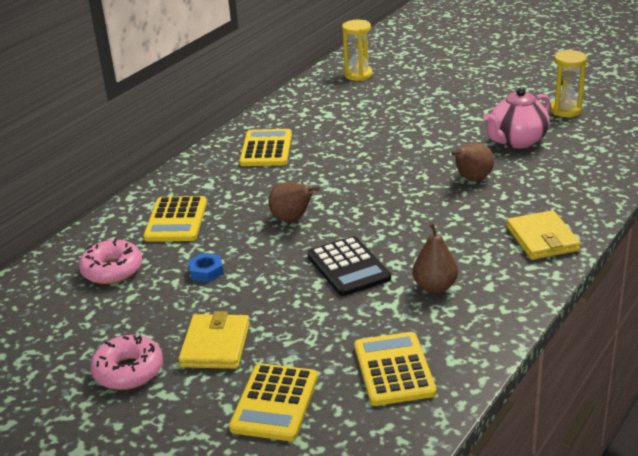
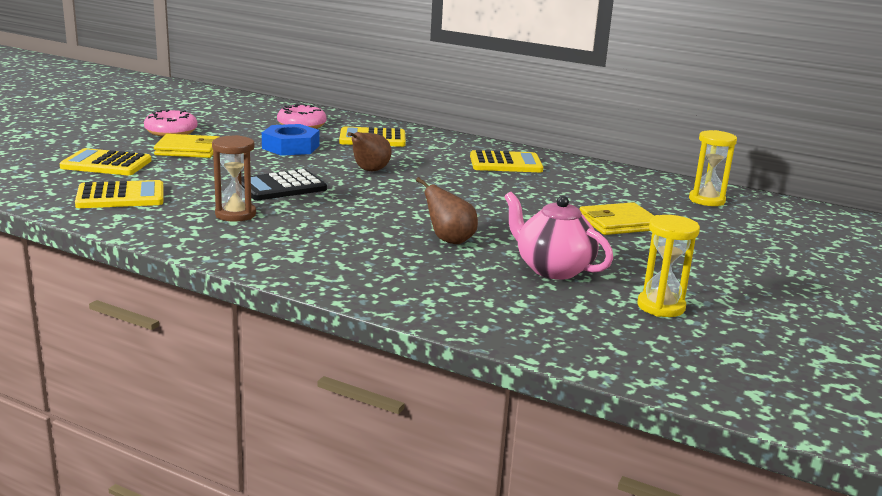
camera: 80 degrees right, 10 degrees down
blue nut [188,253,224,282] -> blue nut [262,124,320,156], size x1.85
brown pear [413,222,458,294] -> brown hourglass [212,135,256,222]
yellow wallet [506,210,581,260] -> yellow wallet moved to [580,202,654,235]

